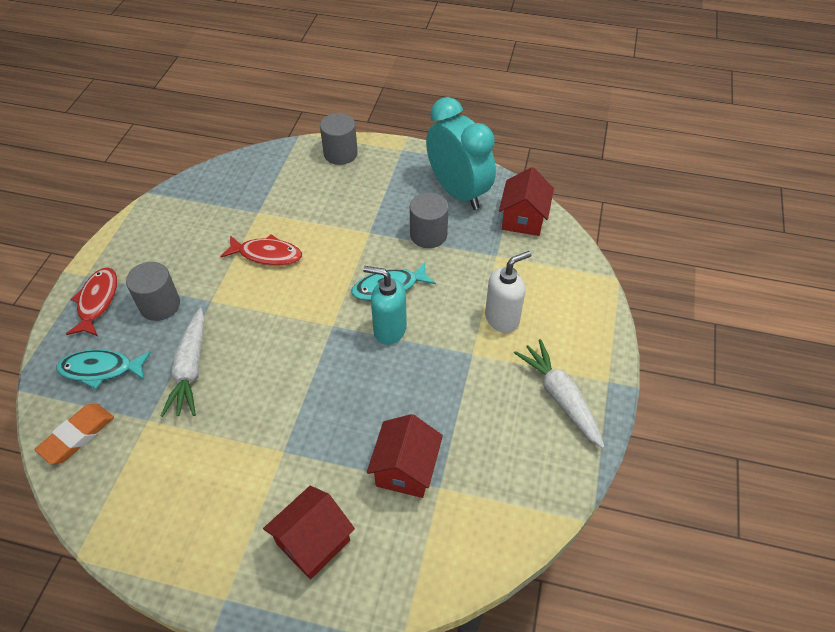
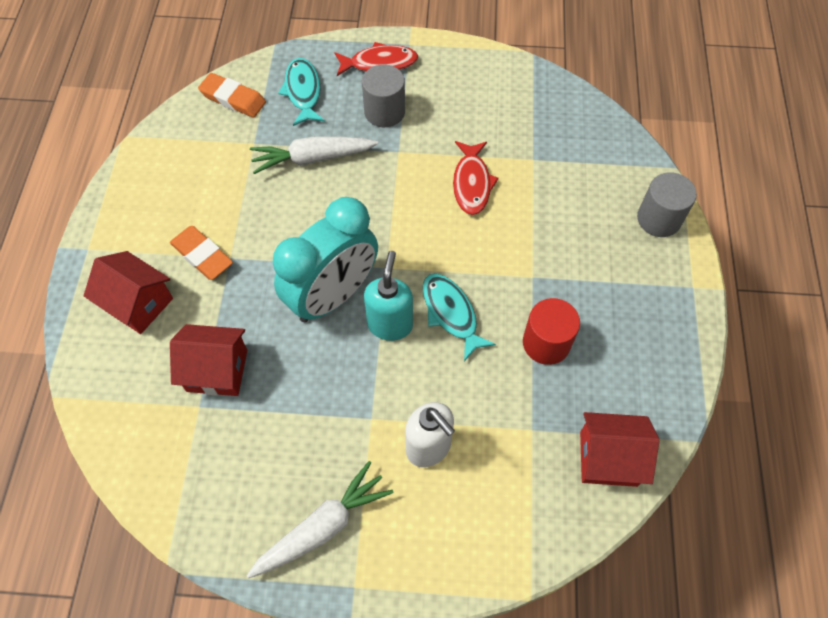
camera: 80 degrees right, 10 degrees up
grey cylinder [410,192,449,248] -> red cylinder [523,298,580,365]
turquoise clock [426,97,496,210] -> turquoise clock moved to [273,197,378,322]
none -> orange eraser [170,226,233,280]

